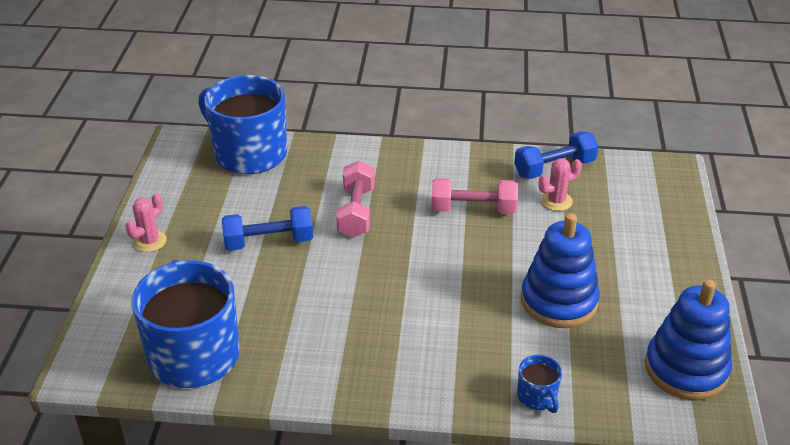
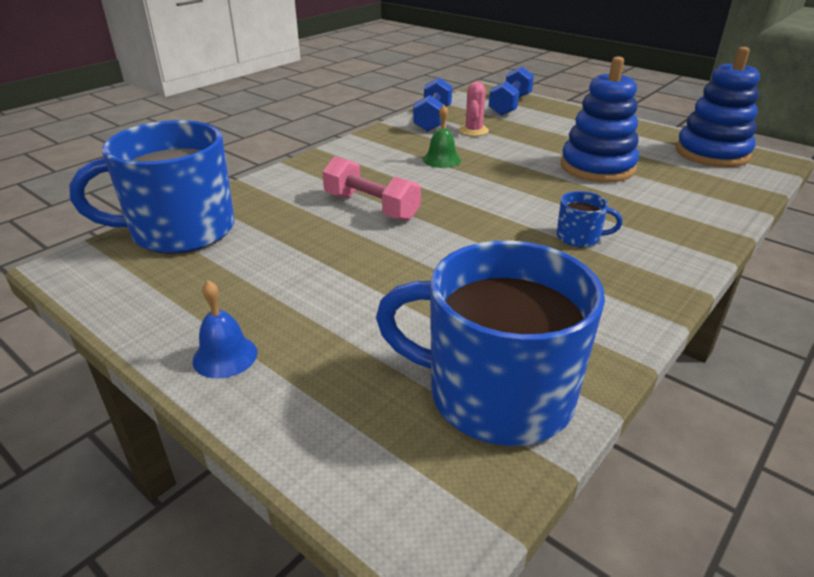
camera: 55 degrees left, 5 degrees down
pink cactus [125,193,167,252] -> blue bell [193,280,258,378]
blue dumbbell [222,206,313,251] -> blue dumbbell moved to [489,67,534,116]
pink dumbbell [432,178,518,214] -> green bell [423,105,461,168]
blue mug [517,355,562,413] -> blue mug moved to [557,191,623,247]

